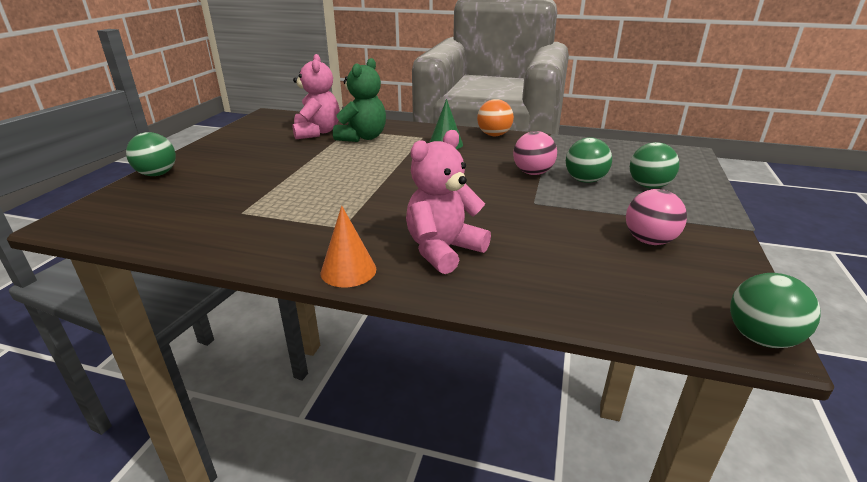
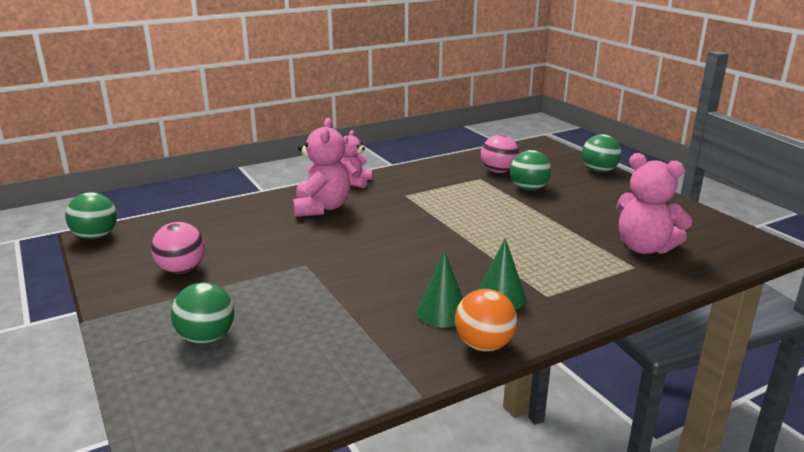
camera: 135 degrees right, 5 degrees down
orange cone [321,206,376,287] -> pink teddy bear [340,130,372,188]
green teddy bear [333,58,386,142] -> none
pink ball [513,131,557,175] -> pink ball moved to [481,135,519,173]
green ball [566,138,612,183] -> green ball moved to [510,150,551,191]
none -> green cone [416,252,463,328]

